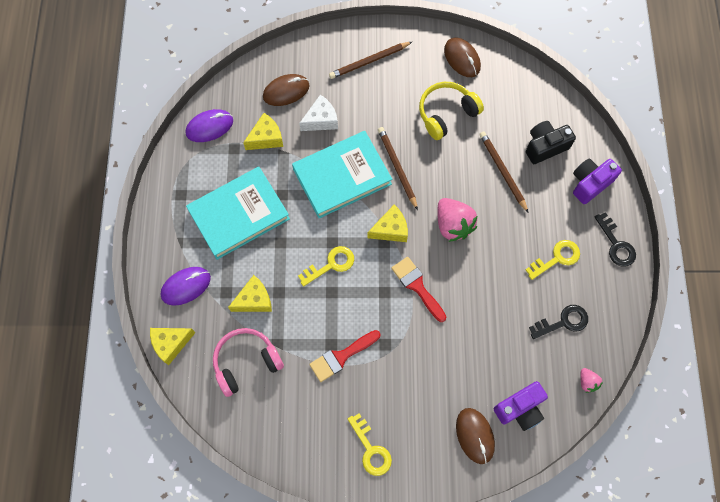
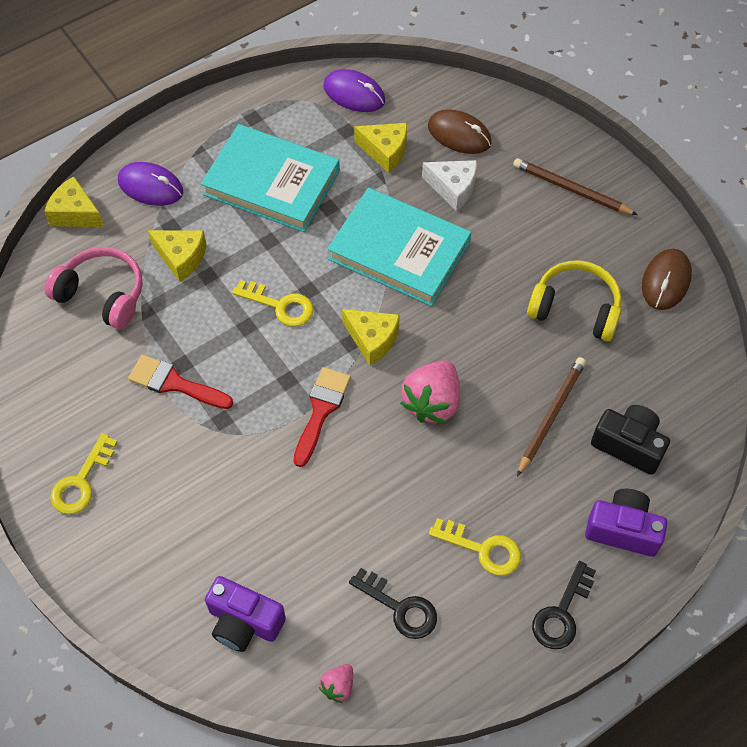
camera: 55 degrees right, 10 degrees down
brown pencil [378,127,418,210] -> none
brown mouse [456,408,495,464] -> none

